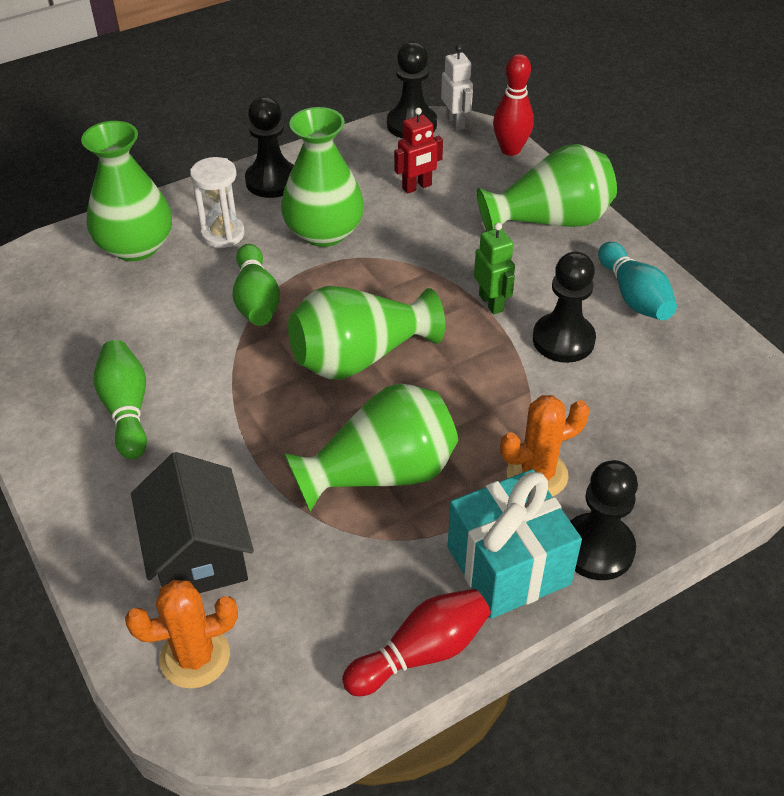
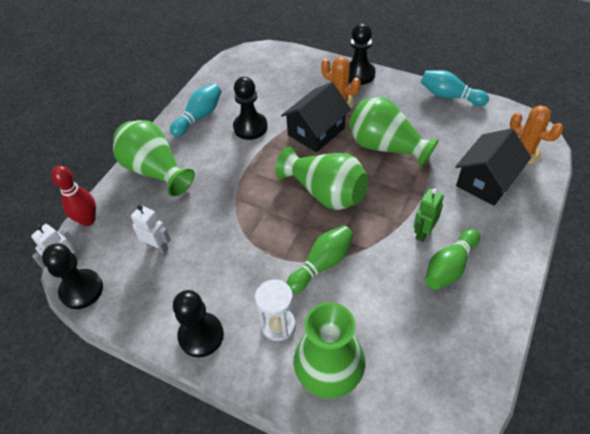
camera: 120 degrees left, 5 degrees up
green vase [281,107,364,247] -> none
red bowling pin [342,589,491,696] -> turquoise bowling pin [421,70,489,106]
red robot [394,108,443,194] -> white robot [131,205,171,254]
turquoise gift [448,469,582,619] -> none
green robot [474,223,515,314] -> green robot moved to [413,188,444,242]
none -> black house [281,82,351,153]

